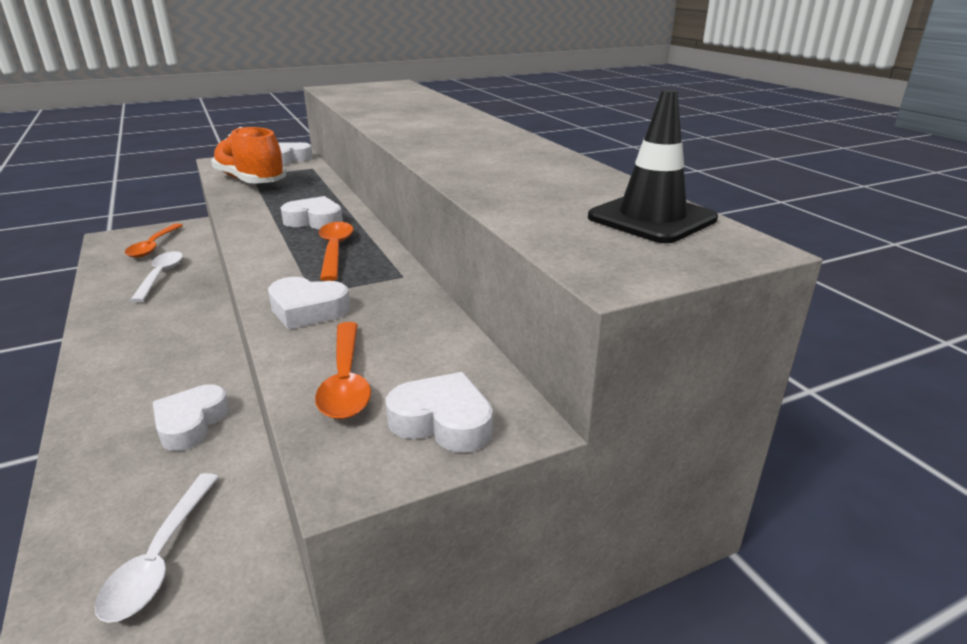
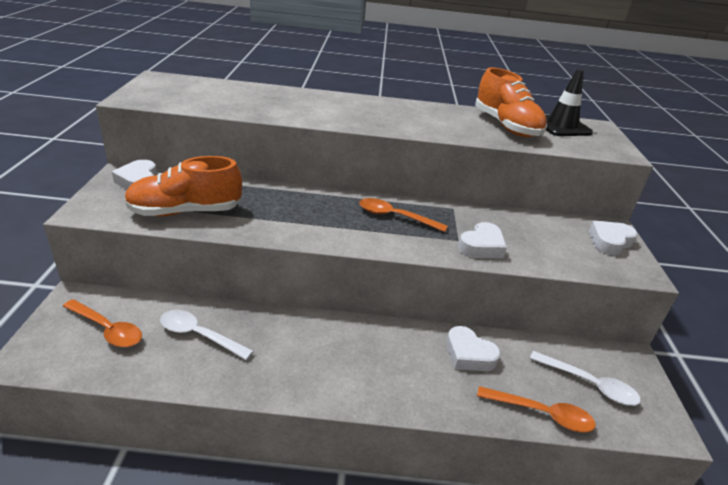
camera: 65 degrees left, 5 degrees up
white heart [281,196,343,230] -> none
orange spoon [315,322,371,419] -> orange spoon moved to [477,386,596,432]
none -> orange shoe [475,68,547,137]

